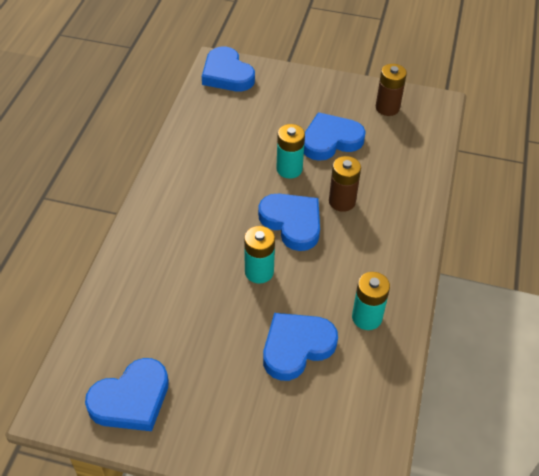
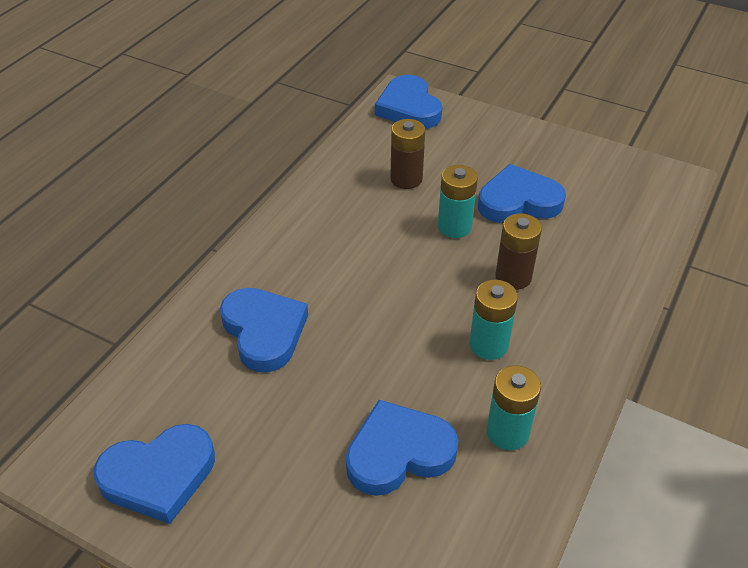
camera: 15 degrees right, 5 degrees down
turquoise battery [244,226,275,284] -> turquoise battery moved to [469,280,518,360]
blue heart [258,194,320,251] -> blue heart moved to [220,288,308,373]
brown battery [376,64,407,116] -> brown battery moved to [390,119,425,189]

